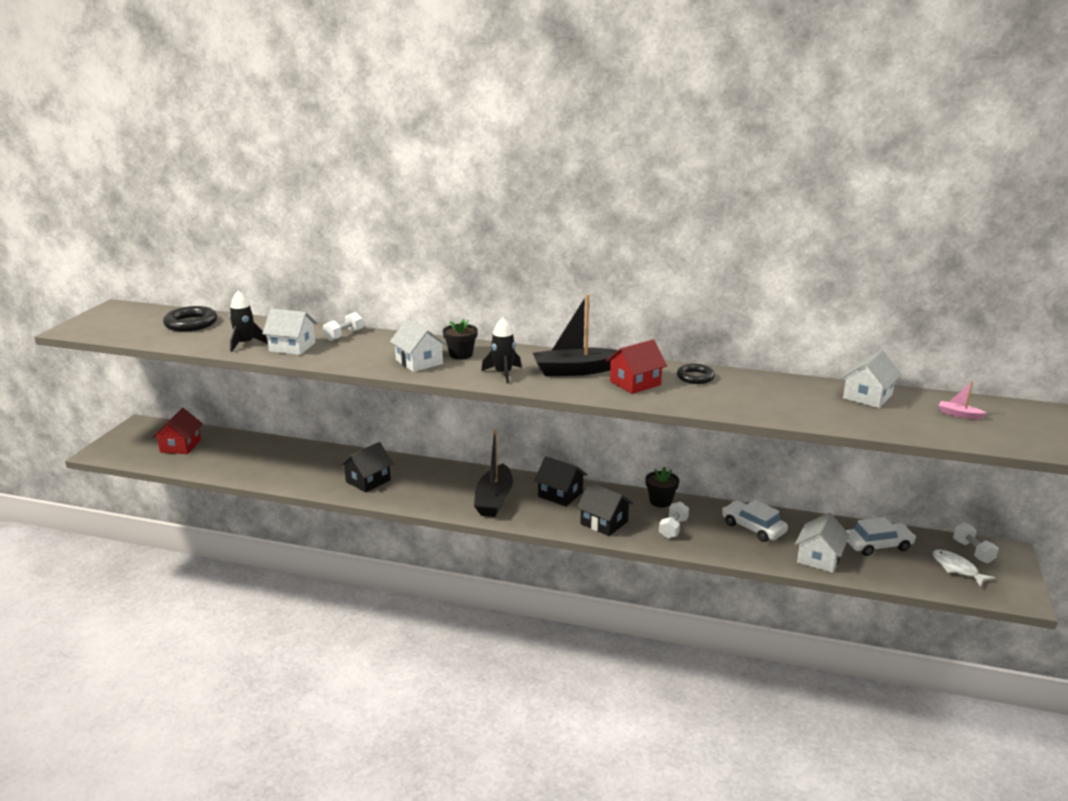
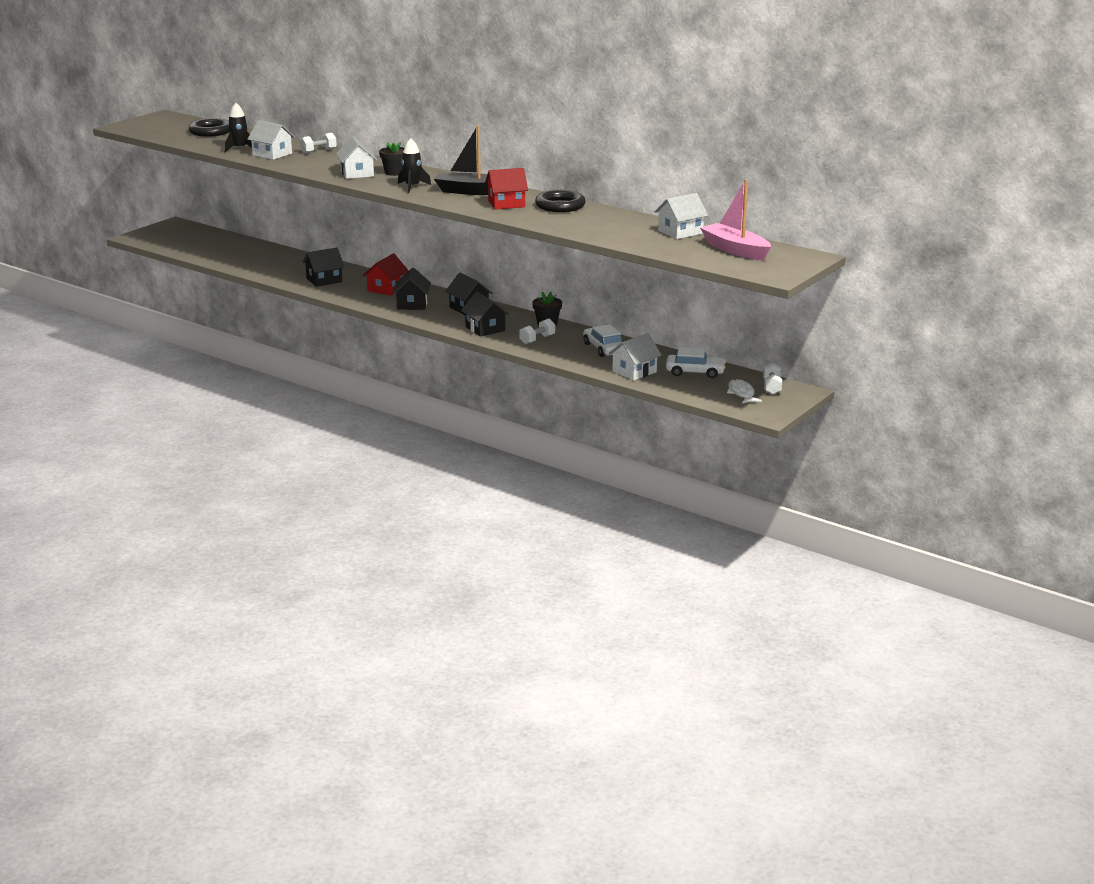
camera: 20 degrees right, 0 degrees up
red house [152,408,203,454] -> red house moved to [363,253,409,296]
black boat [474,429,513,517] -> black house [392,267,431,310]
black ring [677,364,715,384] -> black ring [535,190,585,212], size x1.55
pink boat [939,381,986,420] -> pink boat [700,179,771,260], size x2.31

